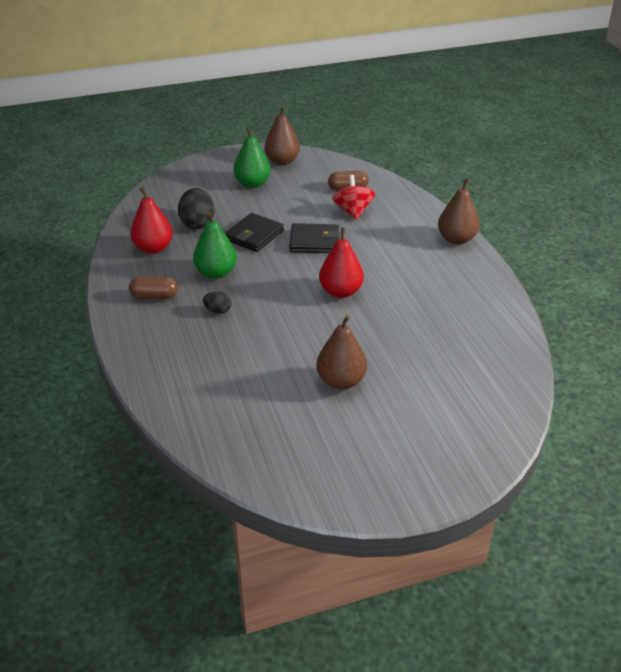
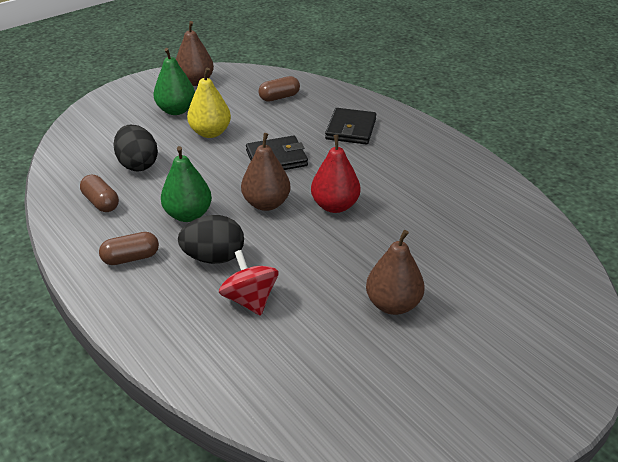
camera: 20 degrees left, 0 degrees up
red pear [130,187,173,254] -> brown capsule [80,175,119,212]
black egg [203,292,232,314] -> black egg [178,215,244,264], size x1.90
black wallet [225,213,284,252] -> black wallet moved to [325,108,376,145]
red spinning top [333,175,375,220] -> red spinning top moved to [219,250,279,316]
brown pear [438,178,479,245] -> brown pear moved to [241,133,290,211]
none -> yellow pear [187,68,231,138]

